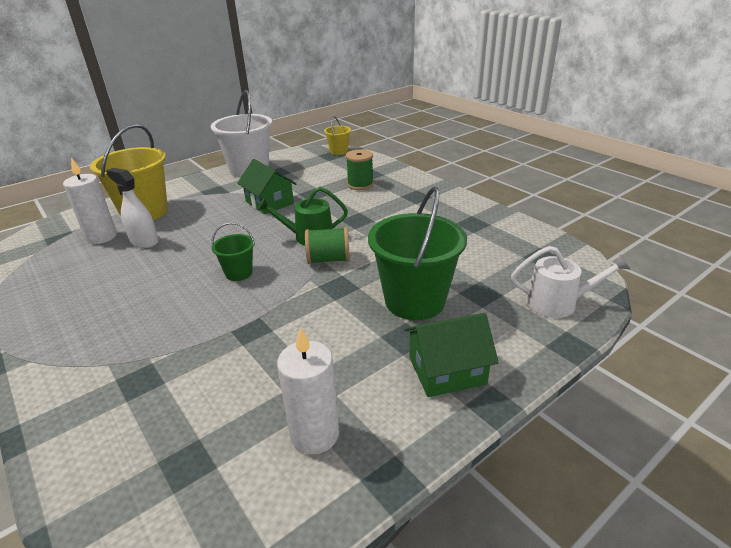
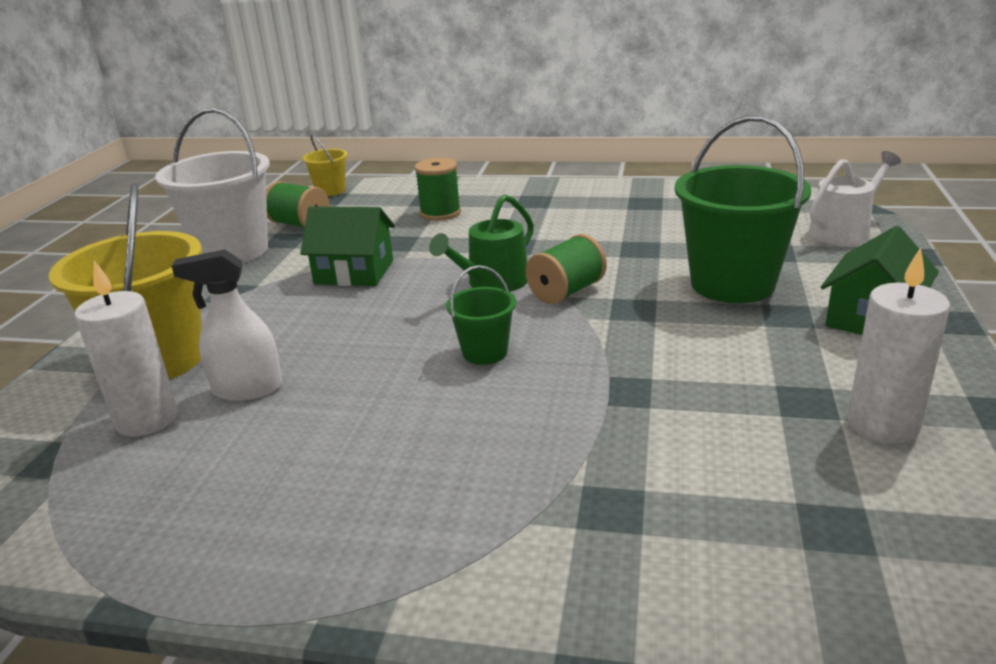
camera: 40 degrees left, 5 degrees down
none -> green spool [266,181,330,228]

